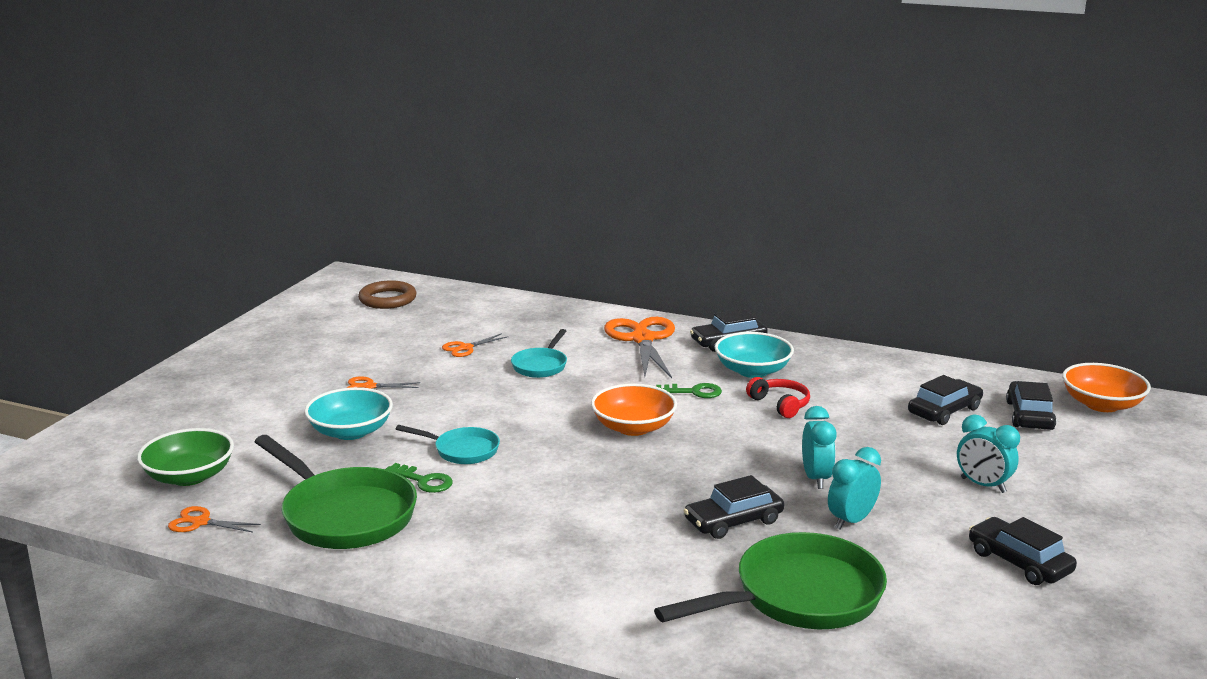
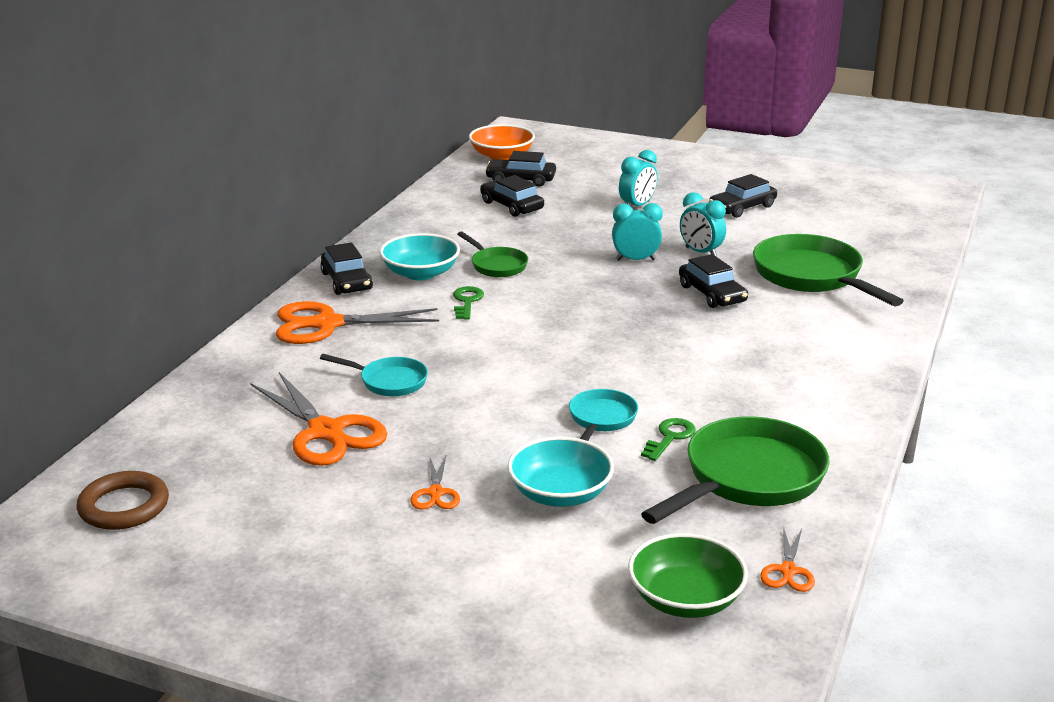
camera: 90 degrees left, 5 degrees up
orange scissors [442,333,507,357] -> orange scissors [250,372,388,466], size x2.08
orange bowl [591,384,677,436] -> none
red headphones [746,377,810,418] -> green pan [457,231,528,277]

